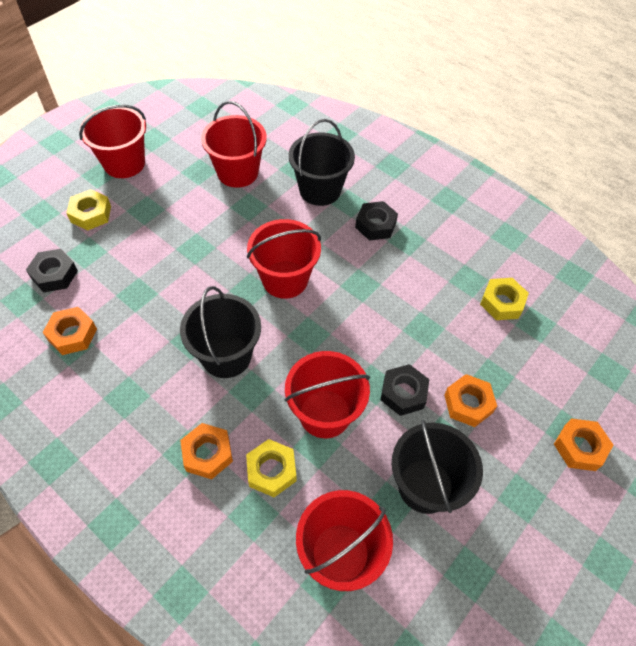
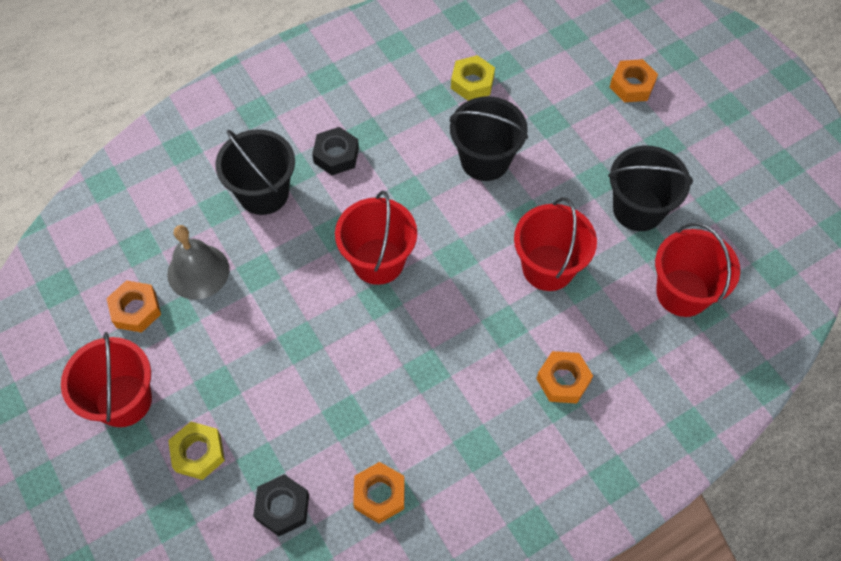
camera: 70 degrees left, 5 degrees up
black bucket [180,286,261,378] -> black bucket moved to [449,96,528,181]
red bucket [201,101,267,188] -> grey bell [167,225,230,300]
yellow nut [246,439,296,497] -> none
black nut [380,364,430,416] -> none
orange nut [444,374,497,427] -> orange nut moved to [106,280,161,333]

